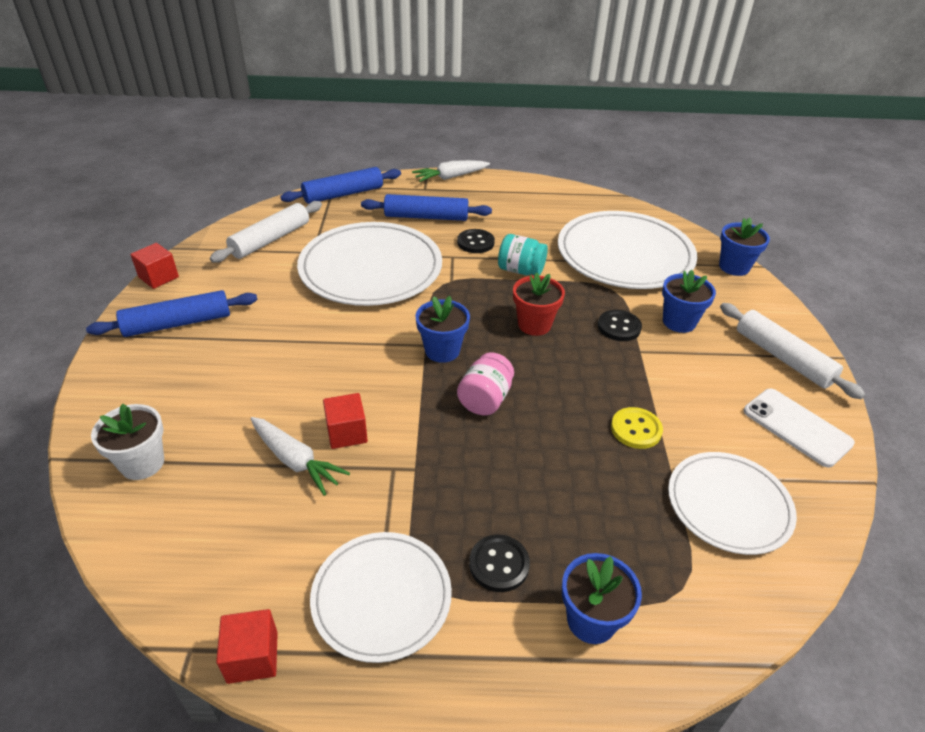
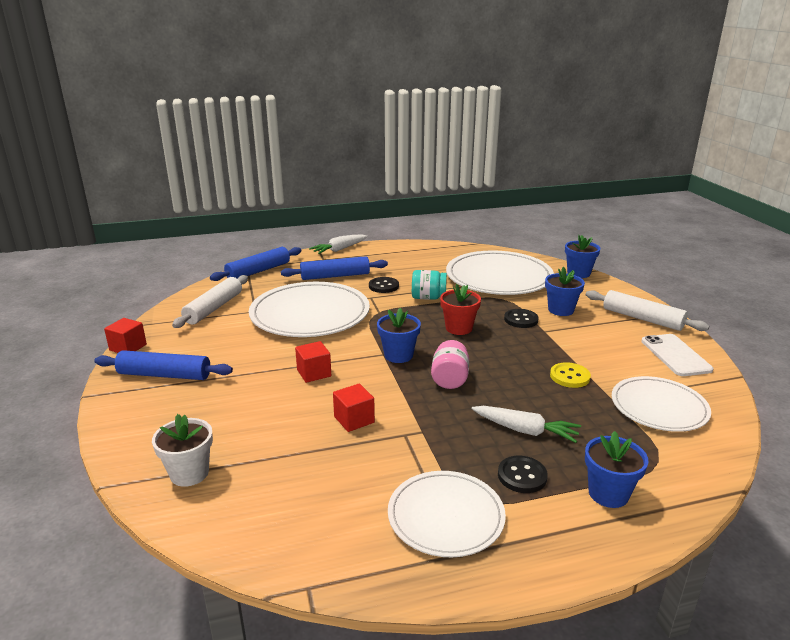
camera: 15 degrees left, 15 degrees down
blue rolling pin [86,290,257,337] -> blue rolling pin turned 45 degrees clockwise [94,350,233,380]
red cube [216,609,278,684] -> red cube moved to [295,341,331,383]
white carrot [250,417,350,496] -> white carrot moved to [472,406,581,443]
white phone [744,389,855,468] -> white phone turned 45 degrees clockwise [641,334,713,376]

